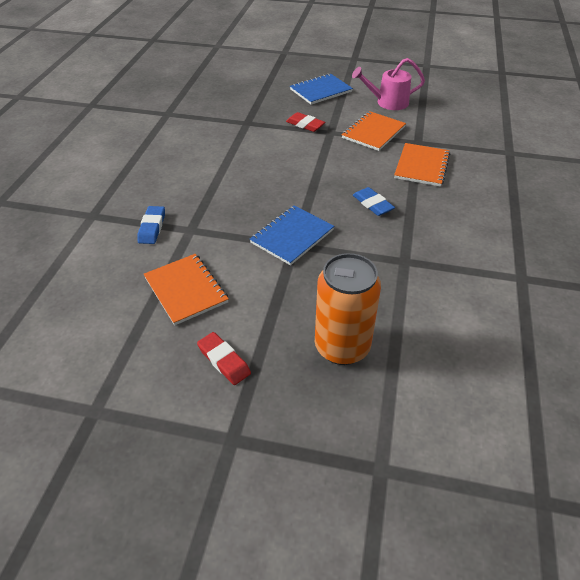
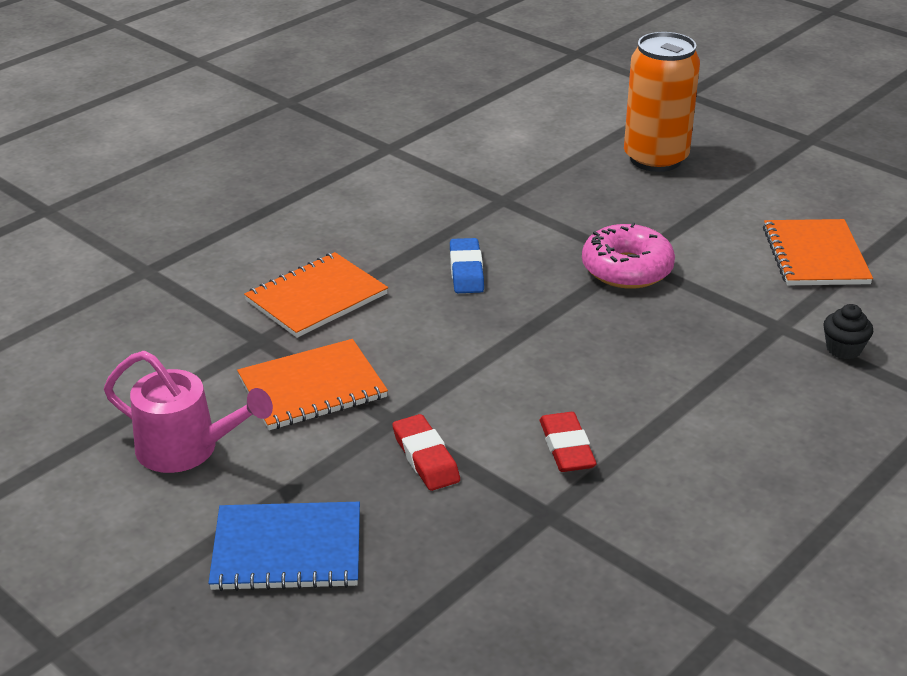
camera: 150 degrees left, 10 degrees down
blue eraser [137,206,165,244] -> black cupcake [823,304,873,359]
red eraser [197,332,251,385] -> red eraser moved to [539,412,597,472]
blue notebook [250,206,334,265] -> pink donut [582,222,675,289]

